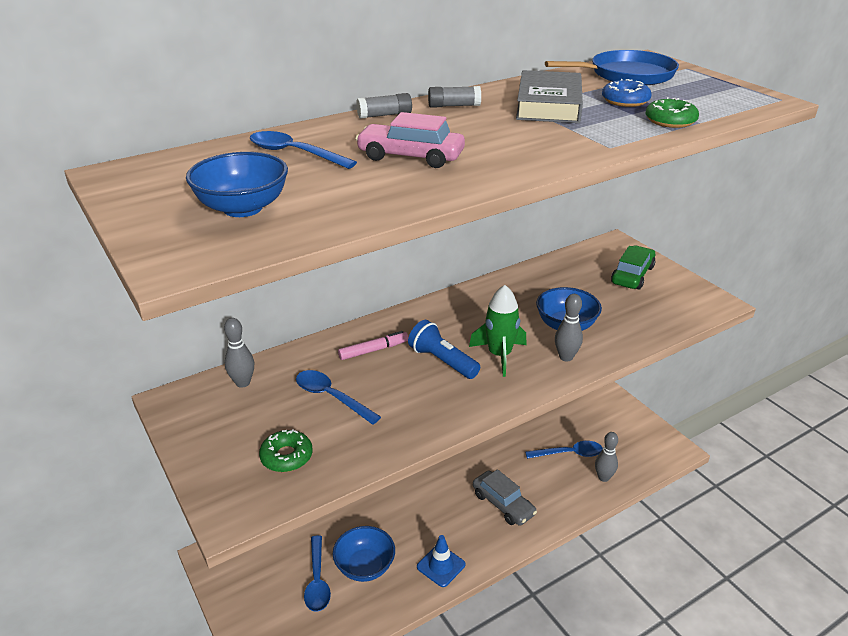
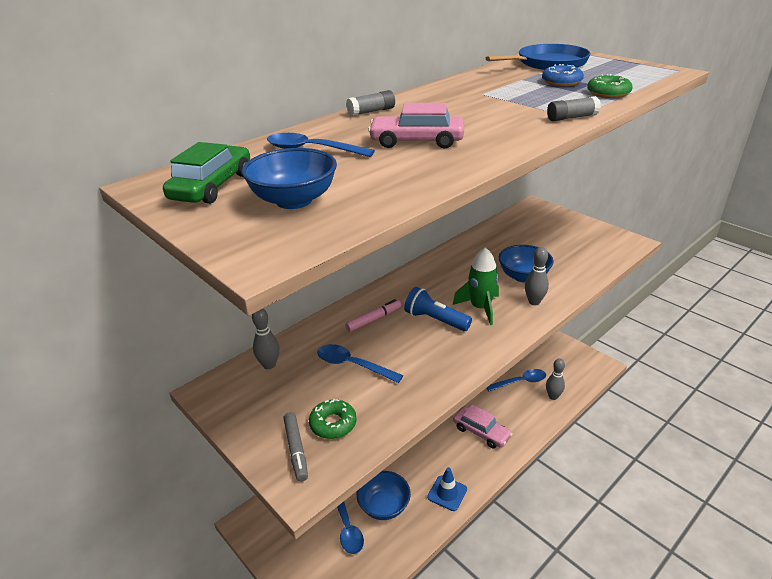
camera: 10 degrees left, 0 degrees up
grey glue stick [428,86,481,108] -> grey glue stick moved to [547,96,601,121]
grey car [473,469,537,526] -> pink car [453,404,513,448]
grey book [516,70,583,123] -> none
green car [611,245,656,290] -> green car moved to [163,142,250,204]
none -> grey marker [283,412,308,482]

